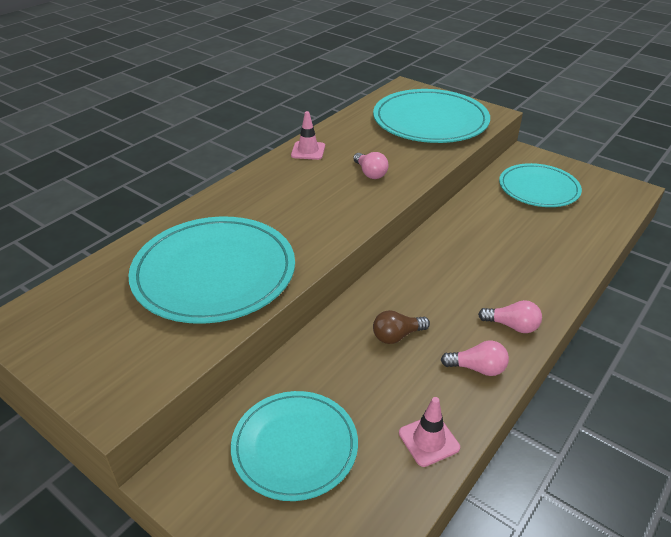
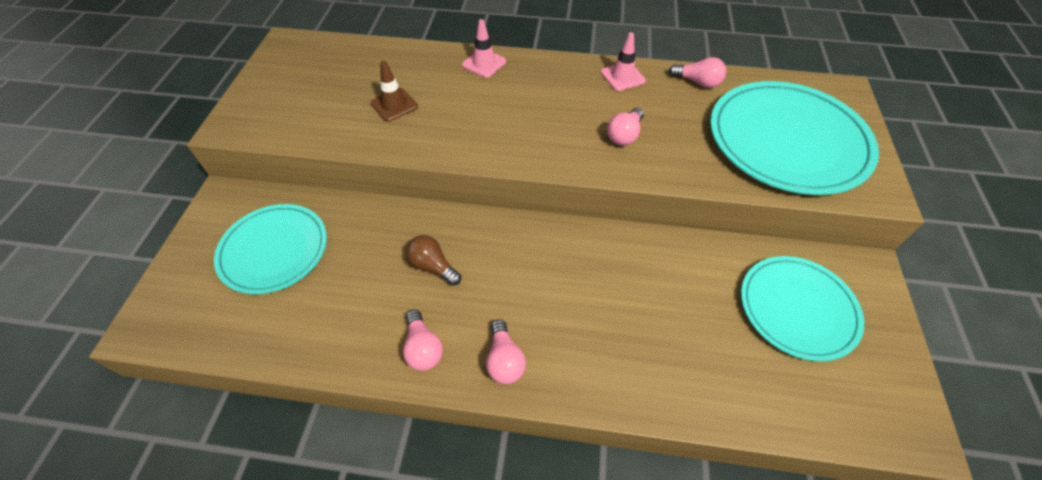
camera: 60 degrees right, 15 degrees up
turquoise plate [128,217,295,324] -> brown traffic cone [370,61,418,122]
pink traffic cone [399,397,460,467] -> pink traffic cone moved to [462,19,506,78]
none -> pink light bulb [669,57,726,88]

